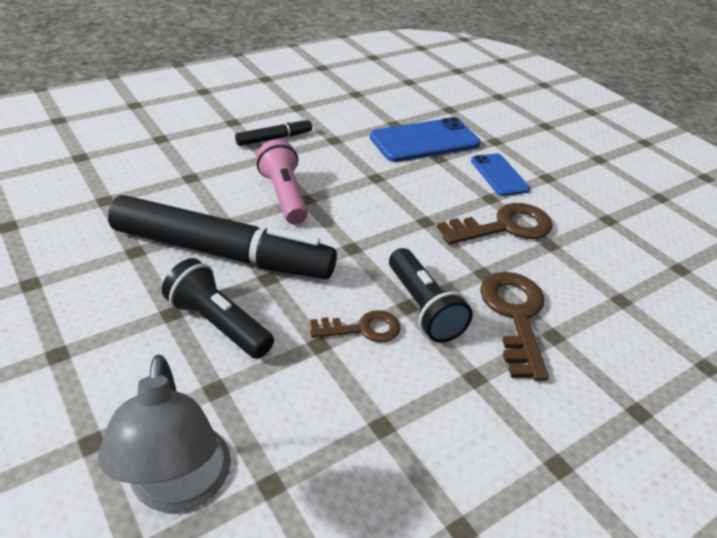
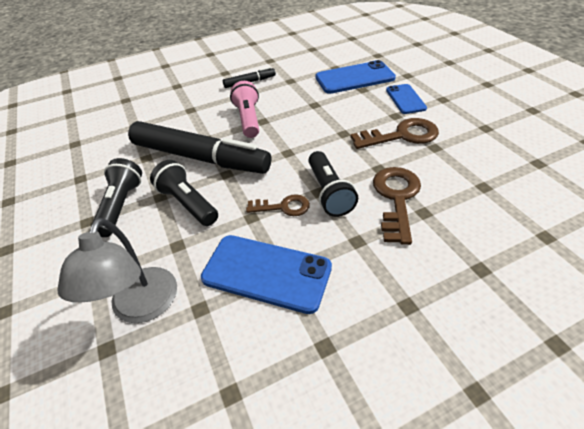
camera: 15 degrees right, 5 degrees up
none -> black flashlight [91,158,142,237]
none -> blue phone [201,235,332,314]

